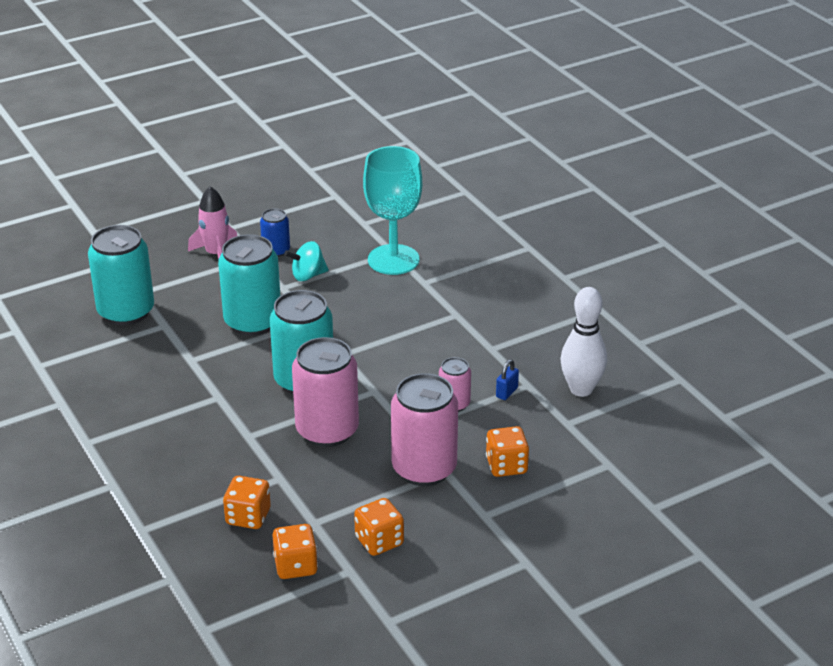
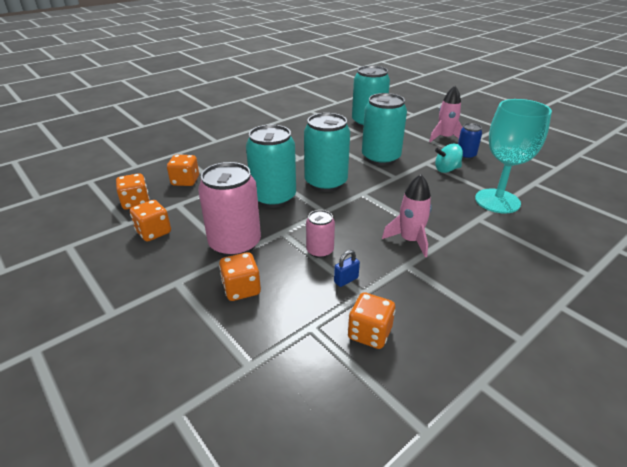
camera: 80 degrees right, 0 degrees up
turquoise spinning top [284,241,329,281] -> turquoise spinning top turned 75 degrees counterclockwise [435,144,463,173]
pink can [292,337,359,447] -> turquoise can [246,125,296,208]
blue padlock [496,359,519,400] -> blue padlock turned 60 degrees counterclockwise [334,250,360,287]
white bowling pin [561,287,607,397] -> orange dice [348,292,395,349]
none -> pink rocket [382,174,432,257]

